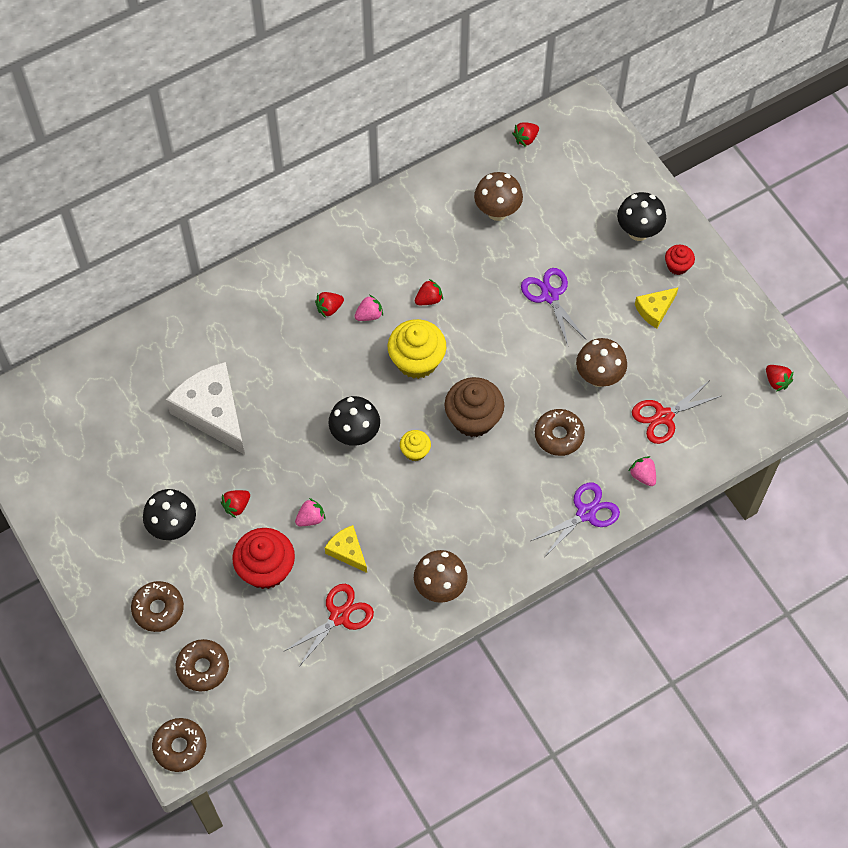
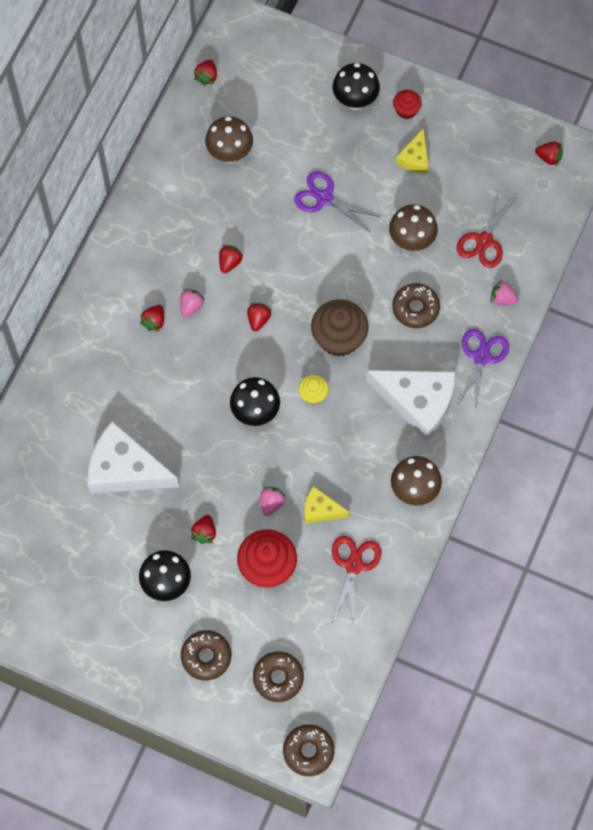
camera: 35 degrees left, 5 degrees up
yellow cupcake [388,319,446,379] -> red strawberry [247,303,271,331]
none -> white cheese [366,370,456,442]

